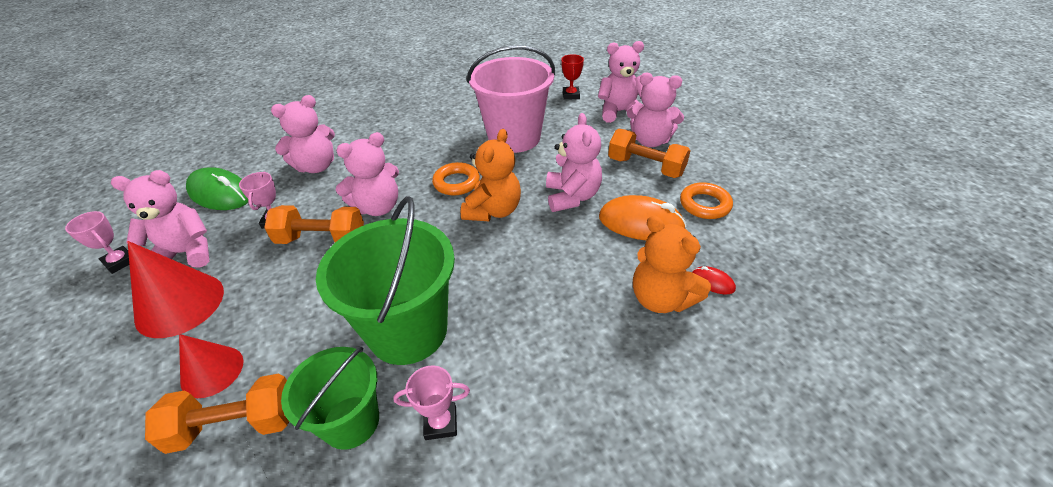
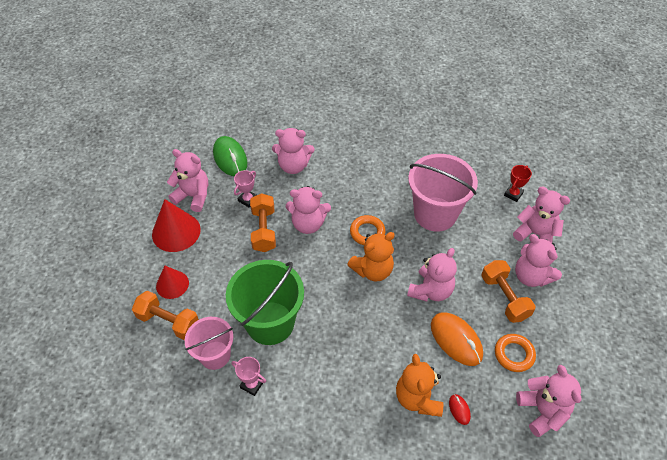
camera: 35 degrees right, 10 degrees up
pink trophy [65,211,129,274] -> none
orange dumbbell [264,205,364,244] -> orange dumbbell turned 45 degrees clockwise [250,193,276,252]
green bucket [281,347,379,450] -> pink bucket [185,317,233,370]
none -> pink teddy bear [516,365,582,437]

